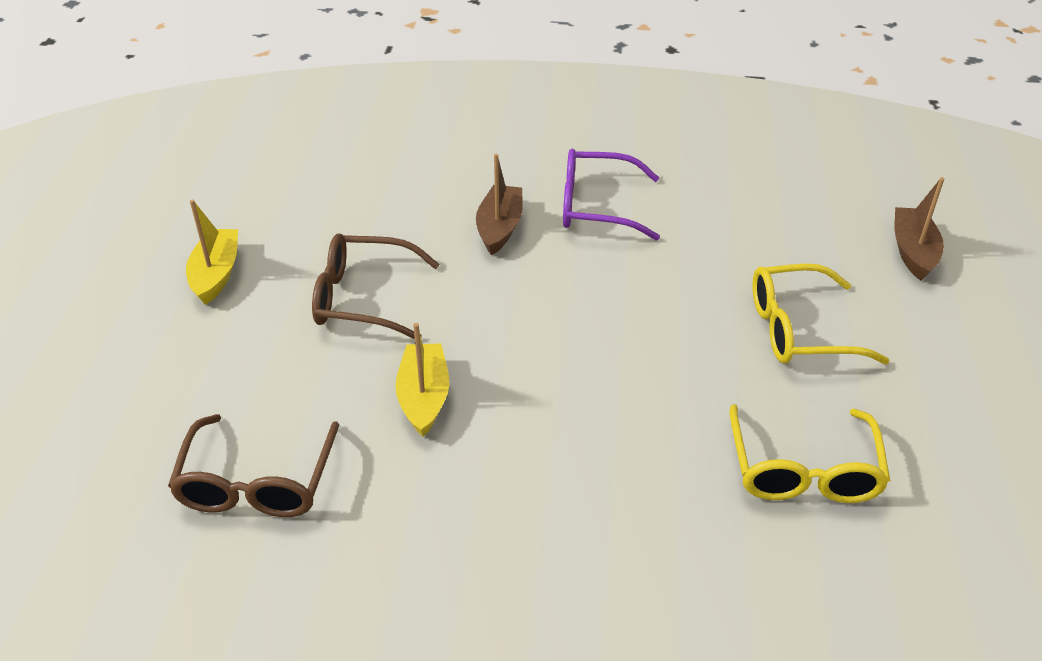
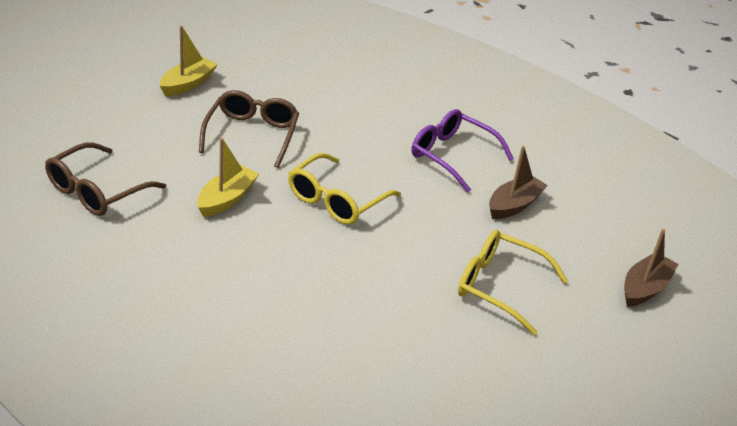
camera: 30 degrees right, 5 degrees down
brown glasses [312,233,440,339] -> brown glasses turned 60 degrees clockwise [199,90,299,168]
brown boat [476,154,523,255] -> brown boat moved to [489,146,548,219]
yellow glasses [729,404,890,503] -> yellow glasses moved to [288,153,401,225]

